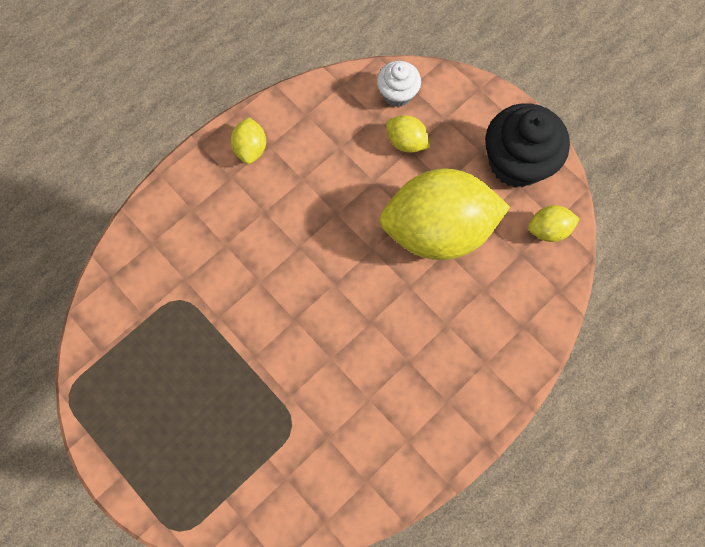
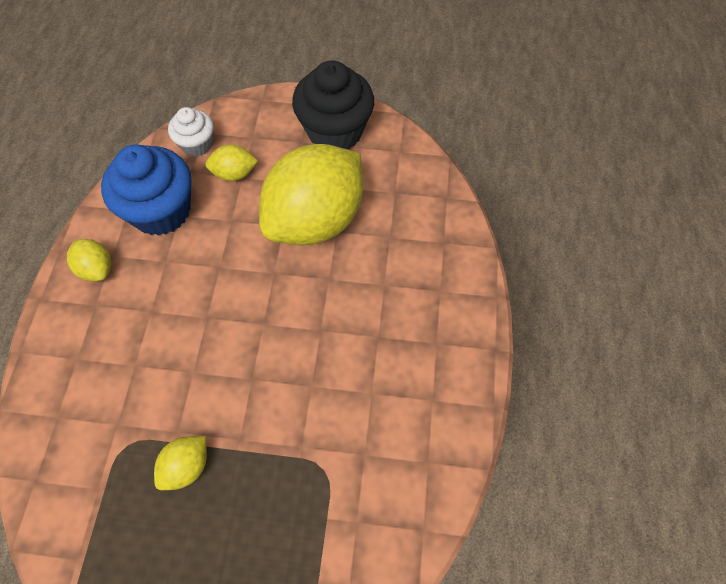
camera: 40 degrees left, 10 degrees down
yellow lemon [528,205,580,242] -> yellow lemon moved to [154,436,207,490]
none -> blue cupcake [101,144,192,236]

